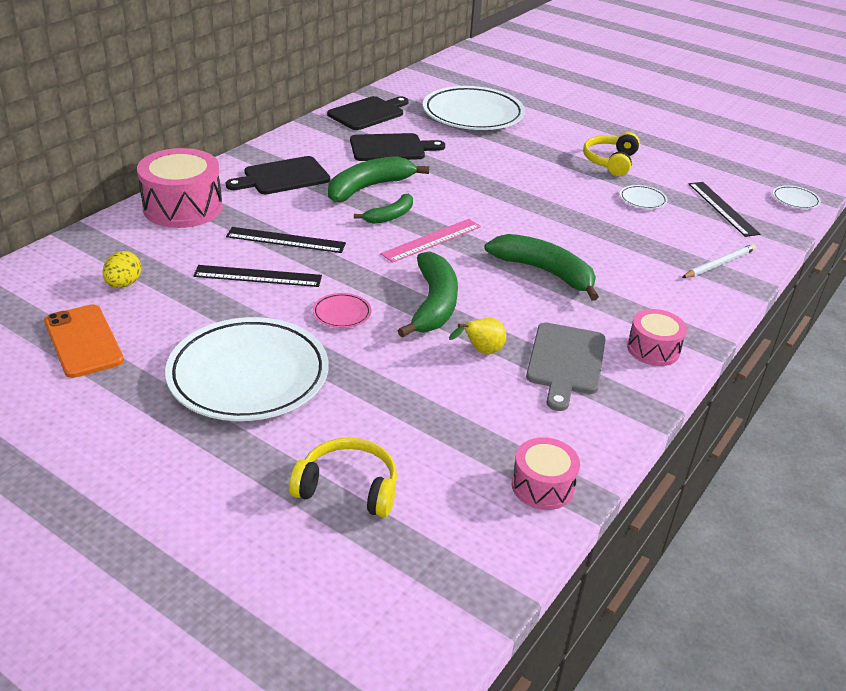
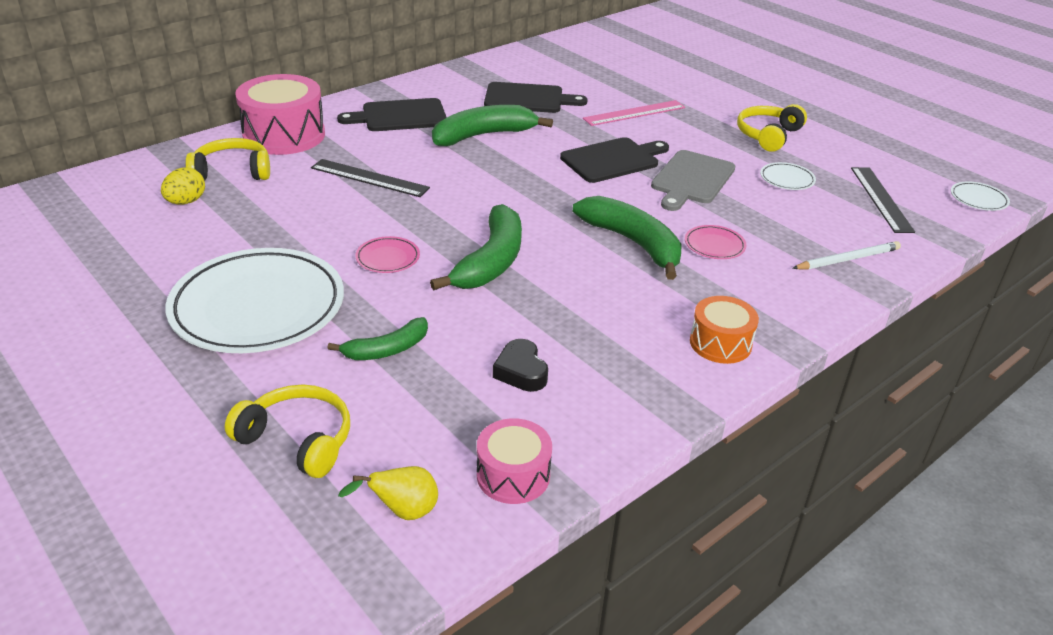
camera: 15 degrees right, 0 degrees up
orange phone [44,304,124,378] -> none
black ruler [193,265,322,287] -> none
black cutting board [327,96,409,130] -> black cutting board moved to [560,137,669,183]
green banana [354,194,413,224] -> green banana moved to [328,317,428,360]
pink ruler [381,219,481,263] -> pink ruler moved to [583,100,685,126]
white plate [423,86,525,130] -> none
yellow pear [449,318,506,354] -> yellow pear moved to [338,466,438,520]
grey cutting board [526,323,606,411] -> grey cutting board moved to [651,150,735,211]
pink drum [627,309,687,366] -> orange drum [690,296,759,364]
none -> yellow headphones [185,138,270,181]
none -> black heart [493,339,548,392]
none -> pink plate [685,225,746,259]

